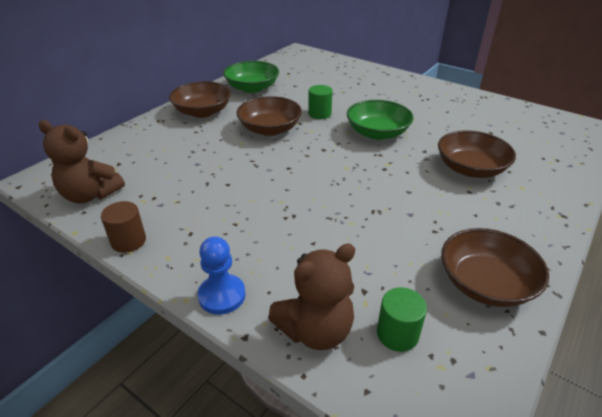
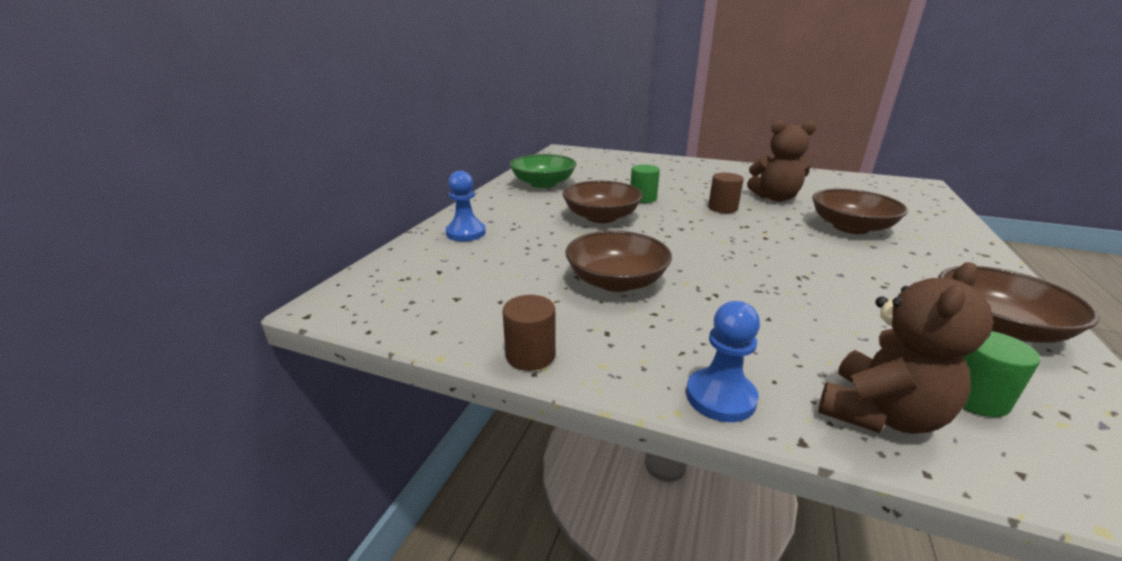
camera: 15 degrees left, 10 degrees down
brown teddy bear [38,120,125,203] -> brown teddy bear moved to [747,120,816,202]
brown bowl [169,81,231,118] -> brown bowl moved to [565,231,672,292]
green bowl [347,100,414,140] -> brown cylinder [708,173,744,213]
none -> blue pawn [446,171,486,241]

